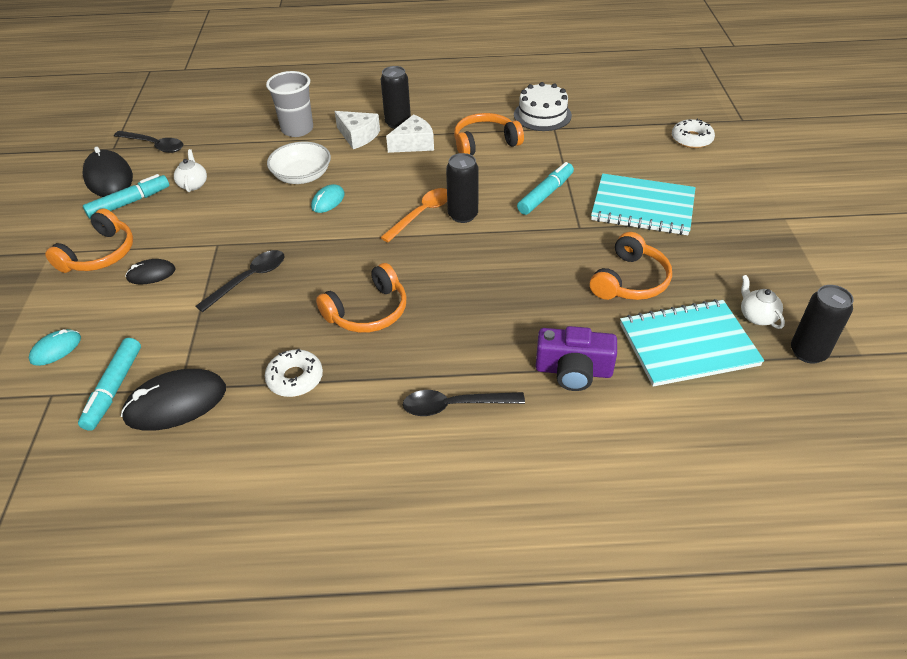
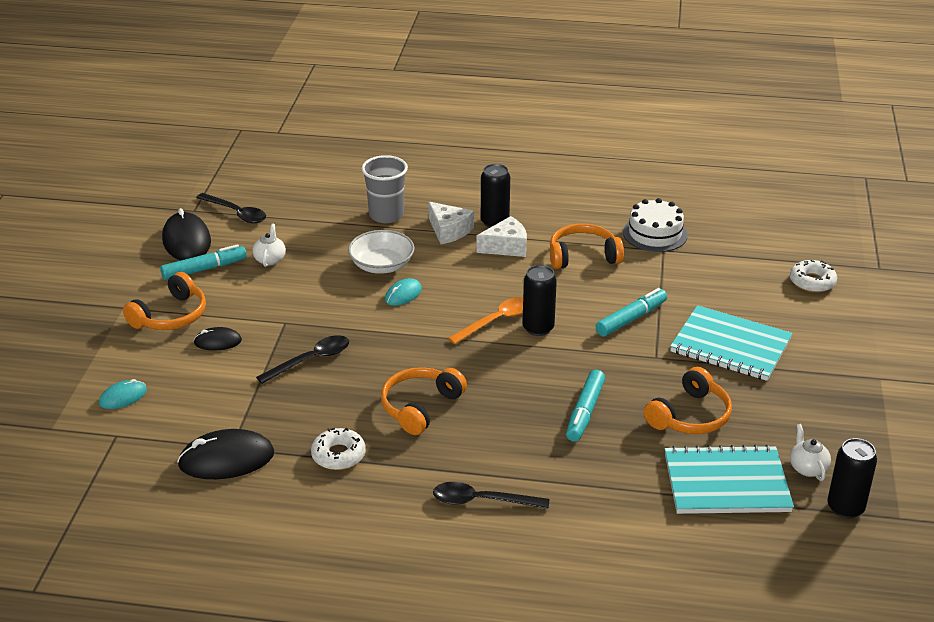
camera: 10 degrees right, 10 degrees down
turquoise marker [78,338,141,431] -> turquoise marker moved to [566,370,605,442]
orange headphones [316,263,407,333] -> orange headphones turned 150 degrees clockwise [381,367,467,435]
purple camera [536,326,617,391] -> none

